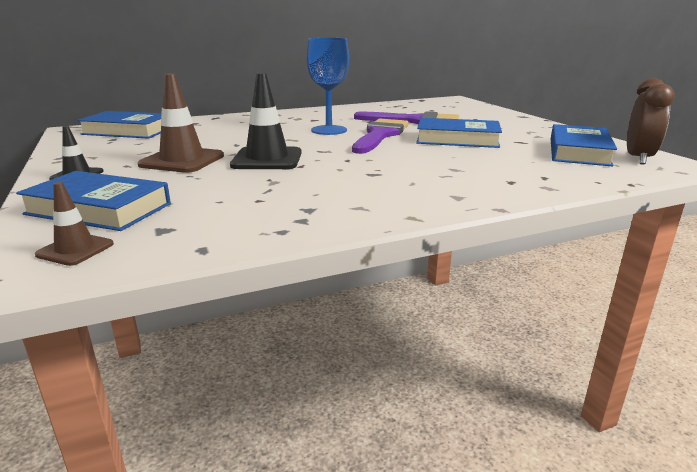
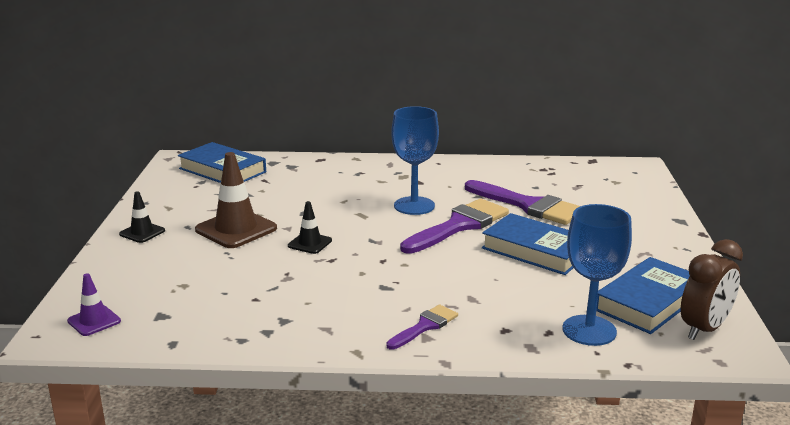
camera: 25 degrees right, 0 degrees up
blue book [16,171,171,231] -> none
brown traffic cone [35,182,114,266] -> purple traffic cone [67,273,121,336]
black traffic cone [230,73,302,169] -> black traffic cone [288,201,332,254], size x0.54
none -> purple brush [386,304,458,350]
none -> blue goblet [562,204,632,346]

